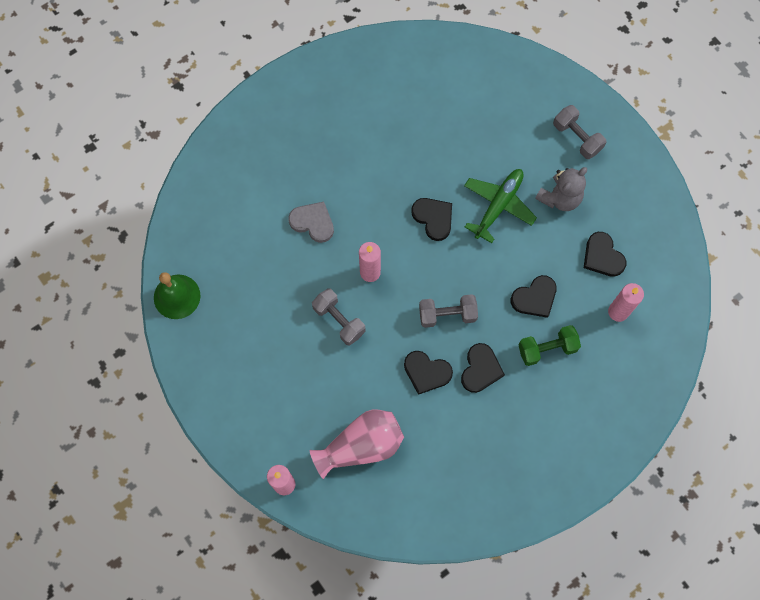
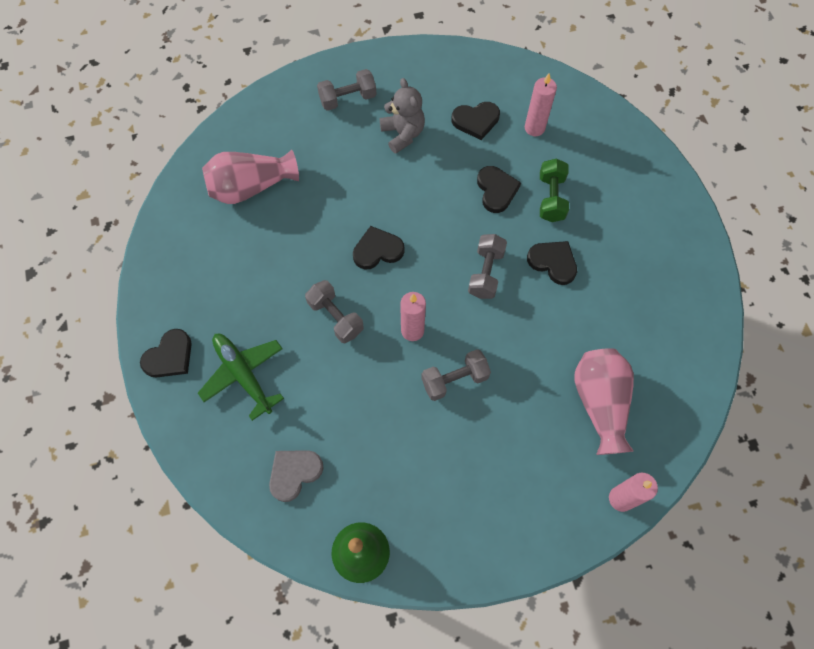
camera: 70 degrees left, 5 degrees down
grey heart [288,201,334,243] -> grey heart moved to [269,450,323,502]
black heart [404,351,453,395] -> black heart moved to [140,329,192,378]
green plane [464,169,537,243] -> green plane moved to [198,334,284,421]
none -> pink vase [202,150,299,204]
none -> grey dumbbell [305,280,364,343]

